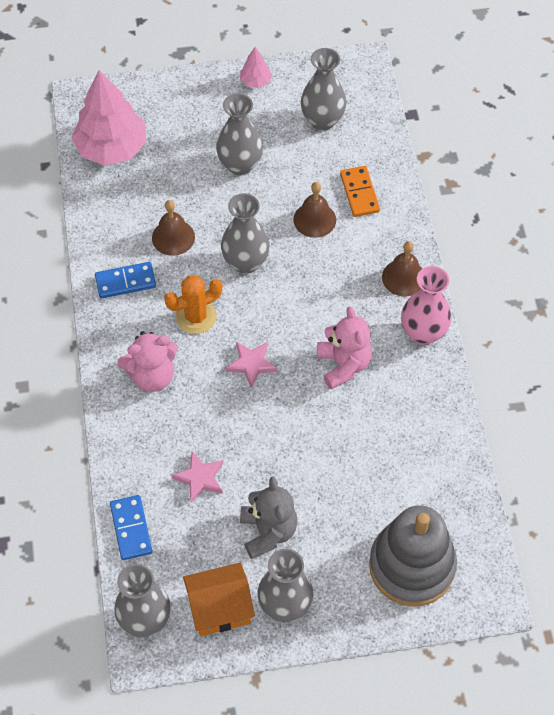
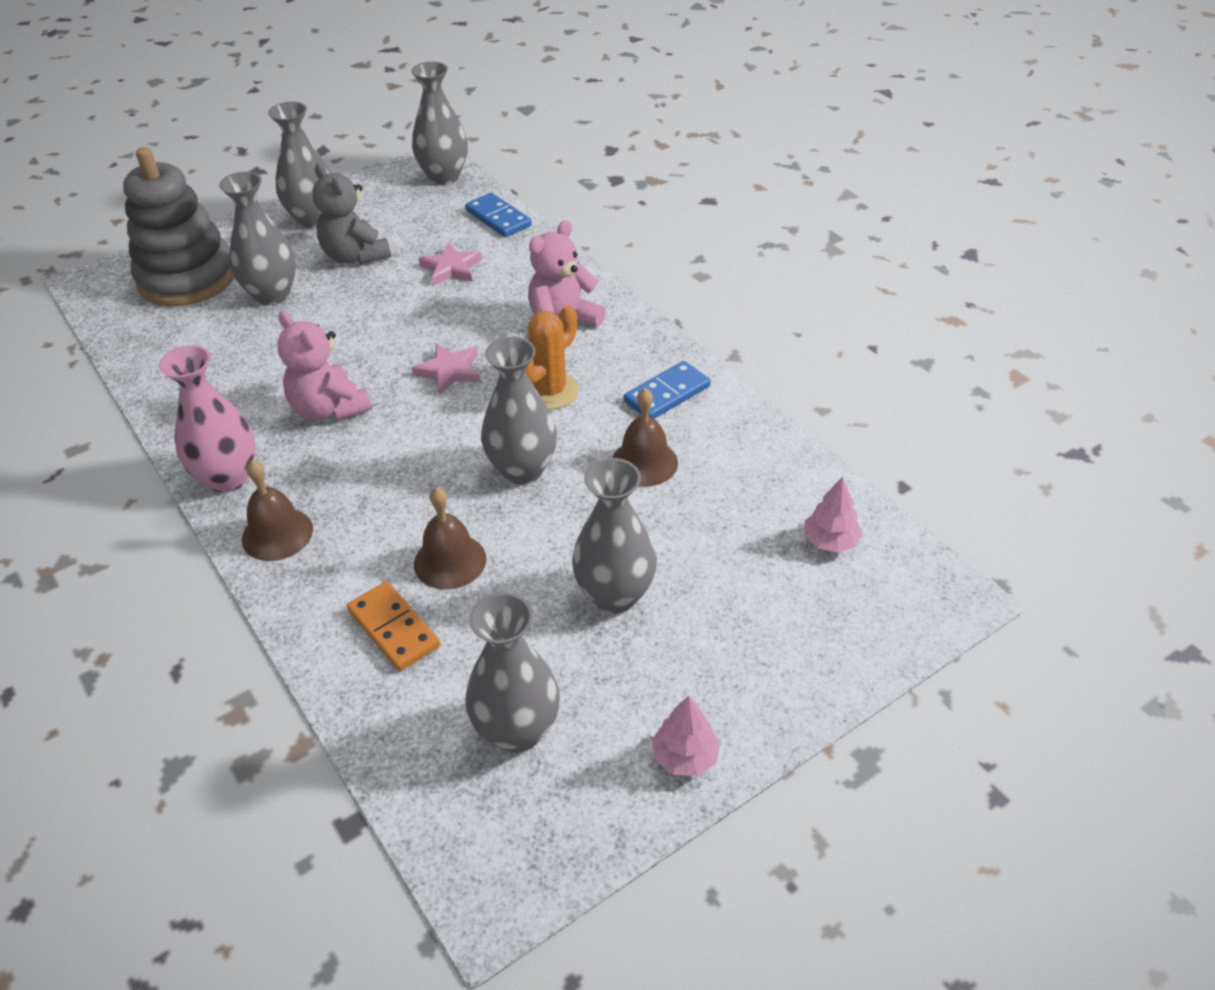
camera: 155 degrees right, 15 degrees down
pink tree [72,70,146,166] -> pink tree [804,477,863,553], size x0.45
orange house [183,562,255,636] -> none
none -> grey vase [219,172,296,305]

